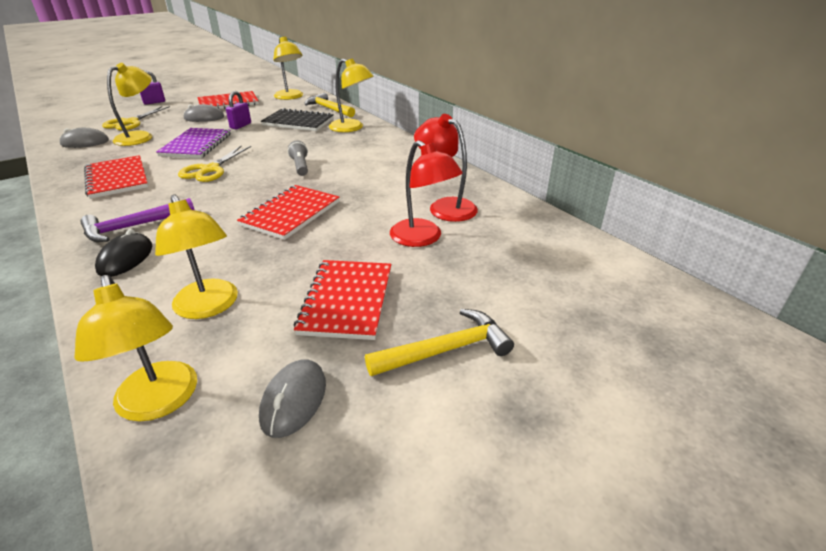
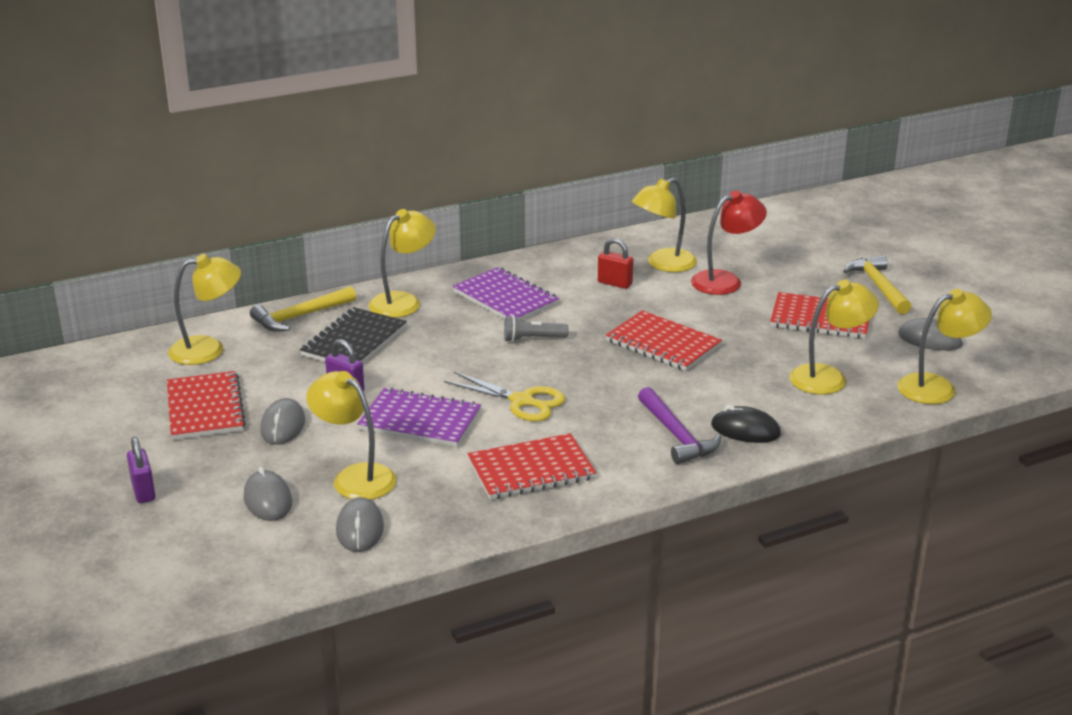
camera: 80 degrees left, 5 degrees down
yellow scissors [102,106,170,131] -> grey mouse [244,467,292,521]
red lamp [414,114,478,222] -> yellow lamp [632,178,697,272]
none -> purple notebook [453,267,559,320]
none -> red padlock [598,238,633,289]

